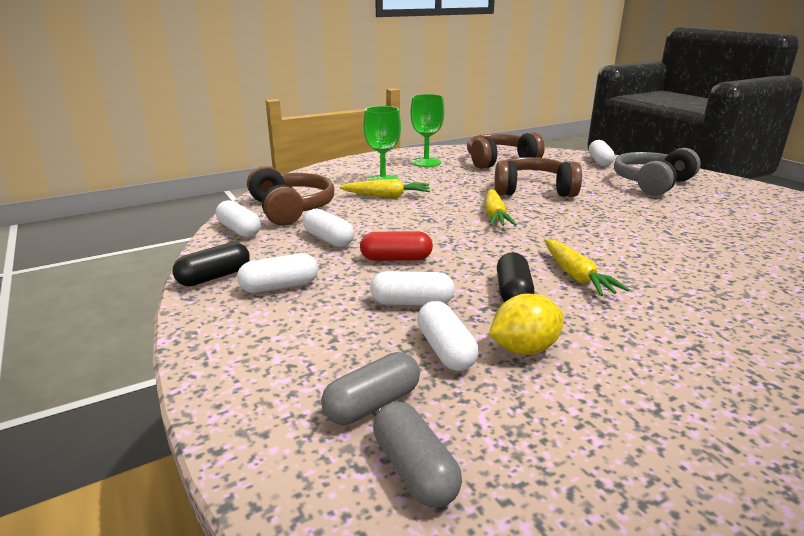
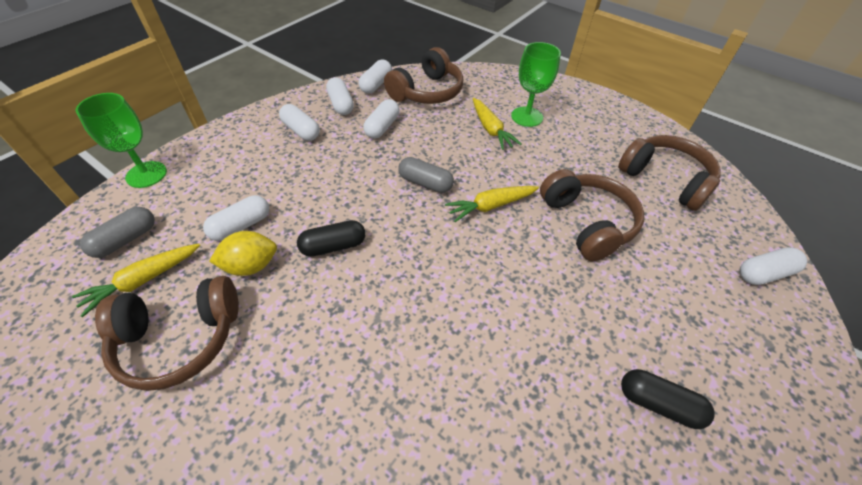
camera: 65 degrees right, 25 degrees up
black capsule [172,242,250,286] -> black capsule moved to [621,369,714,429]
grey capsule [321,352,420,425] -> grey capsule moved to [398,157,454,193]
red capsule [360,231,433,261] -> none
white capsule [370,271,455,305] -> white capsule moved to [326,77,354,115]
green goblet [410,94,445,167] -> green goblet moved to [76,93,167,188]
yellow lemon [489,294,564,355] -> yellow lemon turned 60 degrees counterclockwise [209,231,277,276]
yellow carrot [544,239,630,296] -> yellow carrot moved to [72,243,200,317]
grey headphones [614,148,701,196] -> none
none -> brown headphones [95,276,239,391]

